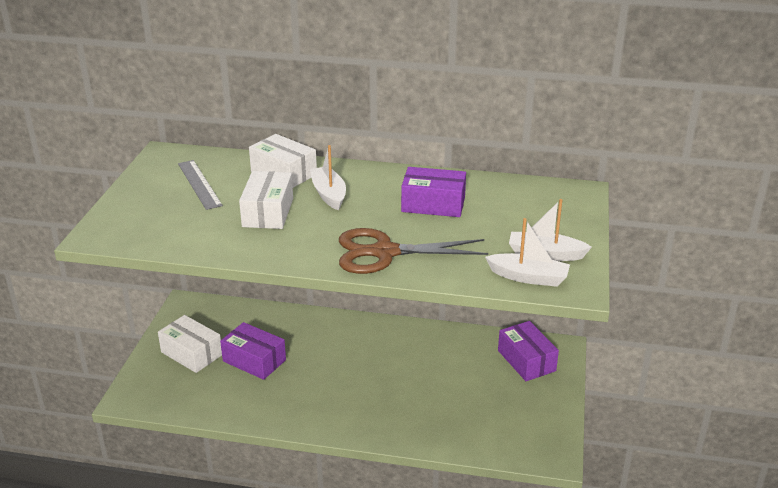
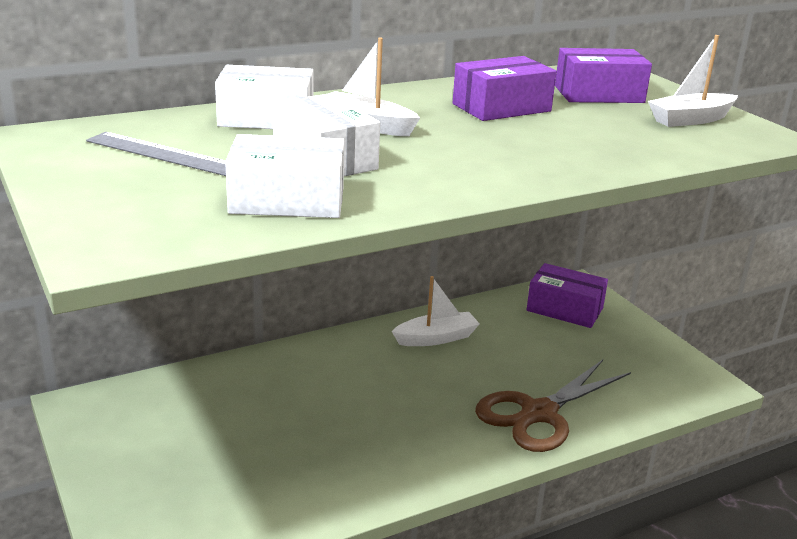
camera: 40 degrees left, 5 degrees down
white box [158,315,222,373] -> white box moved to [225,134,344,218]
purple box [220,322,286,380] -> purple box moved to [555,48,652,103]
brown scissors [339,228,488,274] -> brown scissors moved to [475,360,631,452]
white boat [485,218,570,287] -> white boat moved to [392,276,479,346]

